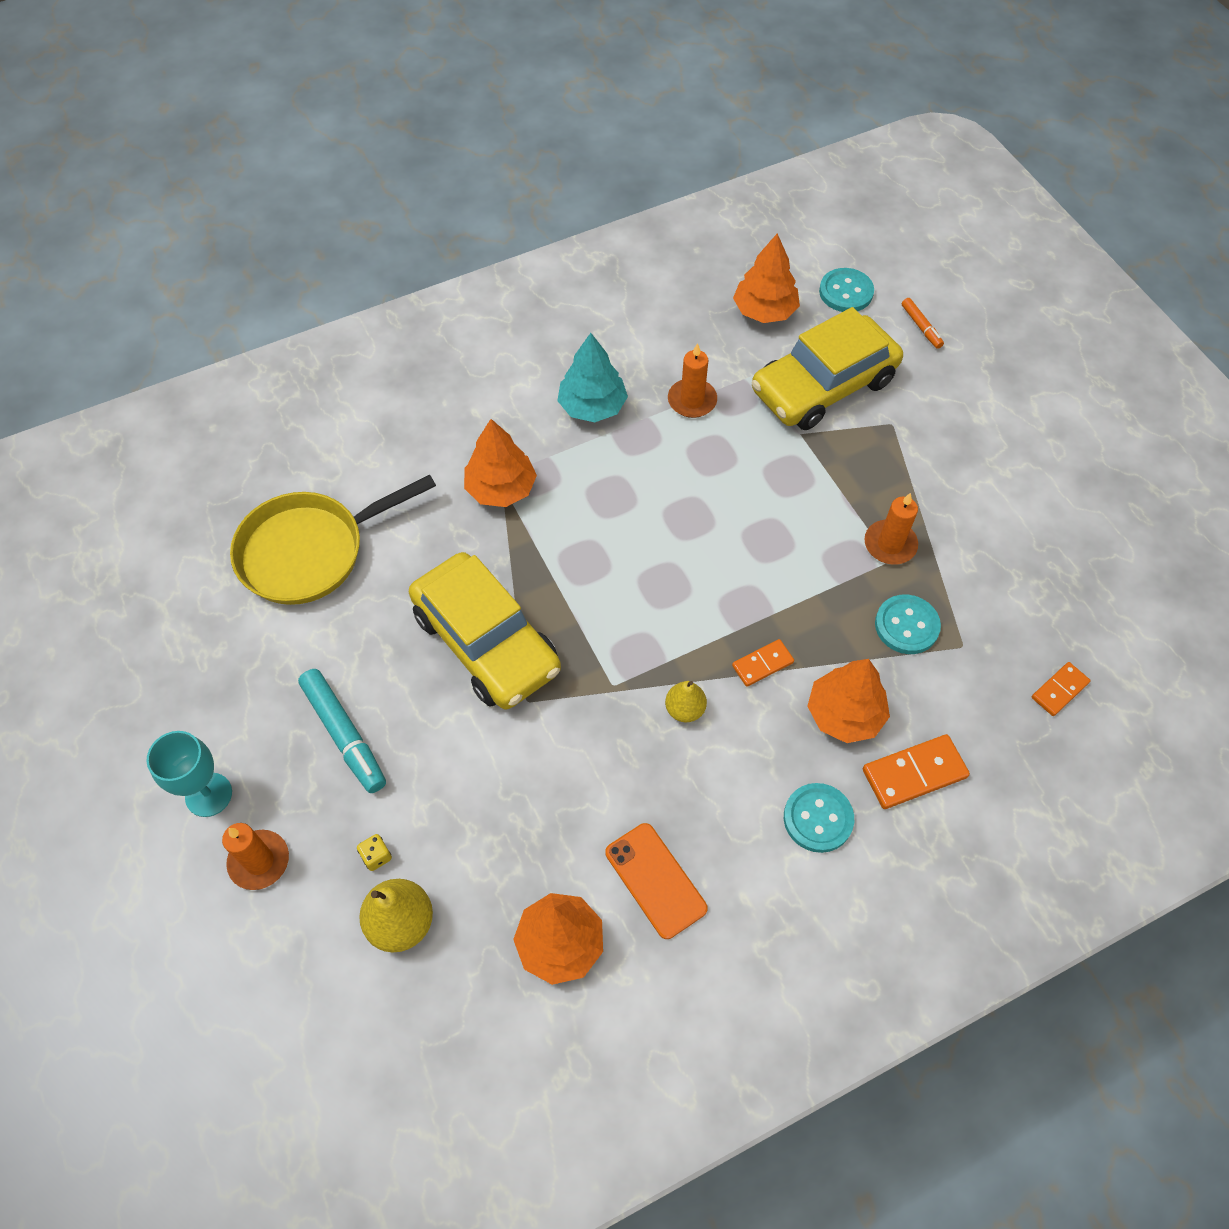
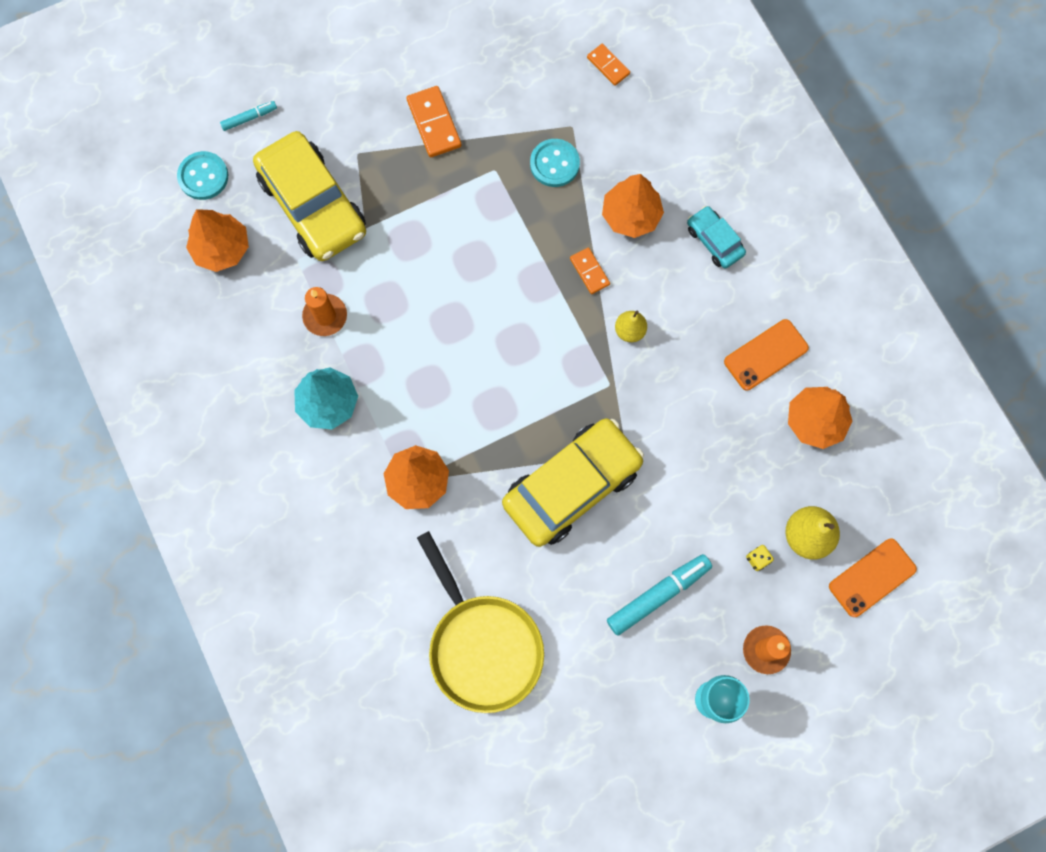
camera: 90 degrees left, 15 degrees up
turquoise button [784,783,854,853] -> turquoise car [687,206,746,268]
orange domino [863,734,970,809] -> orange domino moved to [406,86,461,157]
orange candle [864,493,918,565] -> none
orange marker [902,298,944,349] -> turquoise marker [220,101,277,131]
none -> orange phone [829,539,917,617]

